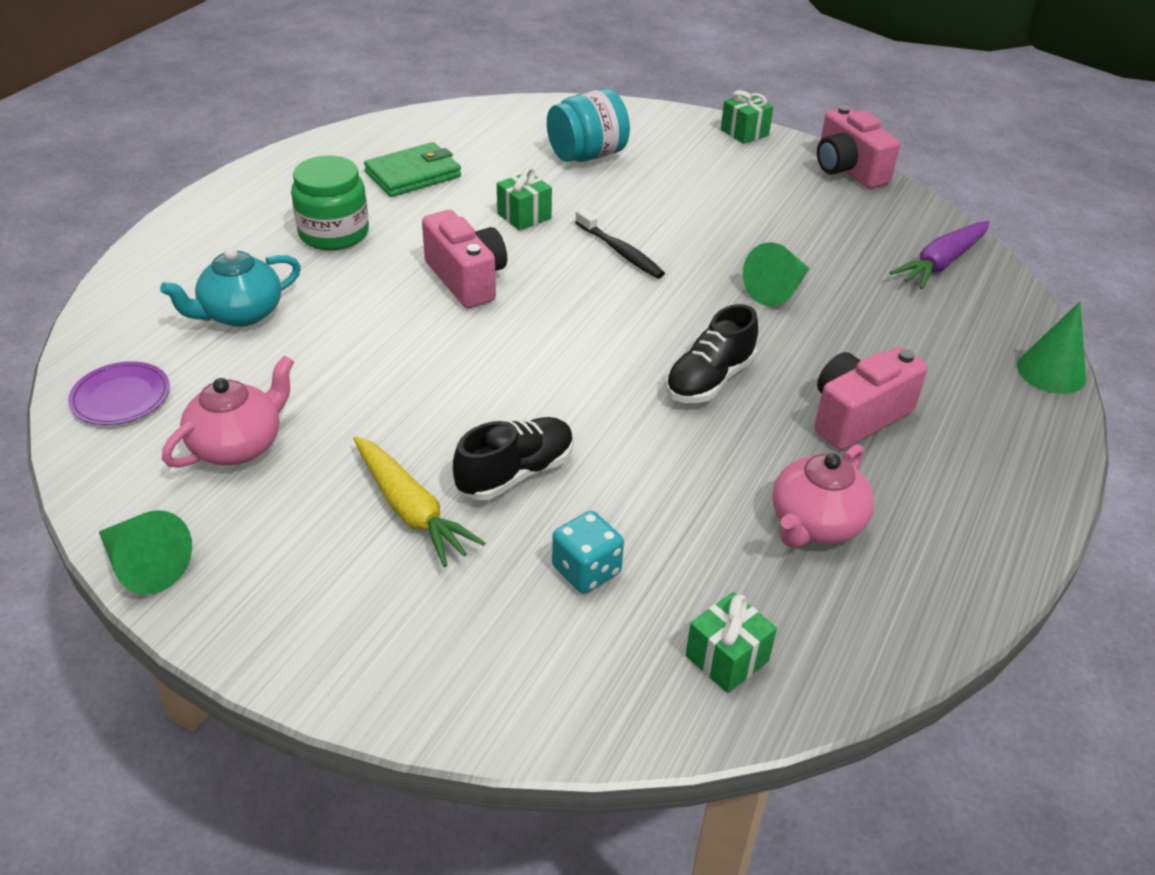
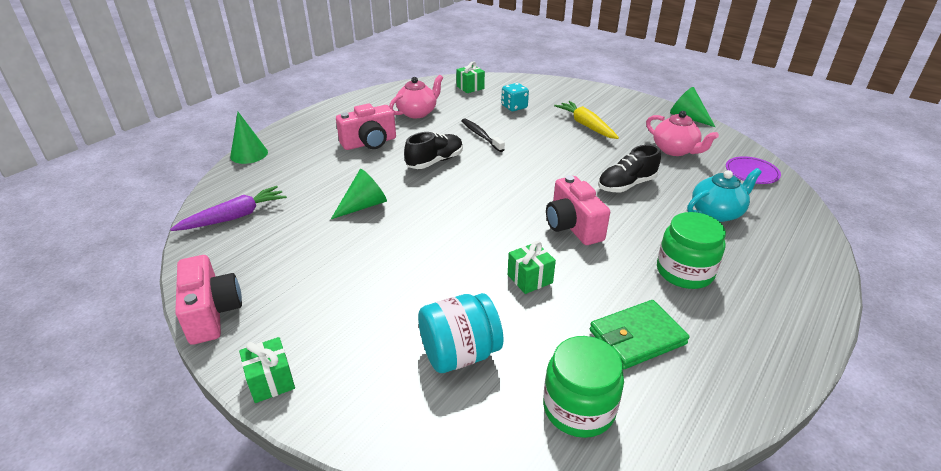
camera: 170 degrees left, 5 degrees down
pink teapot [162,355,294,468] -> pink teapot turned 90 degrees counterclockwise [646,111,719,156]
black shoe [453,417,574,500] -> black shoe moved to [598,145,661,192]
black toothbrush [575,208,665,278] -> black toothbrush moved to [462,119,505,152]
none -> green jar [543,336,624,438]

